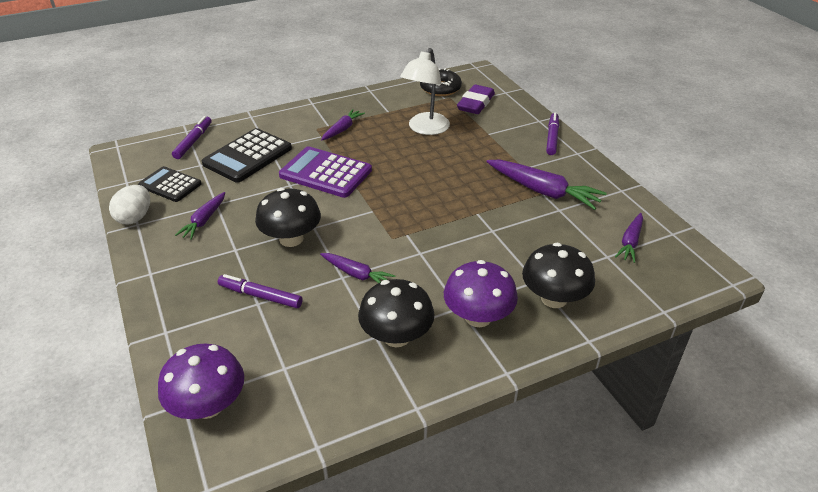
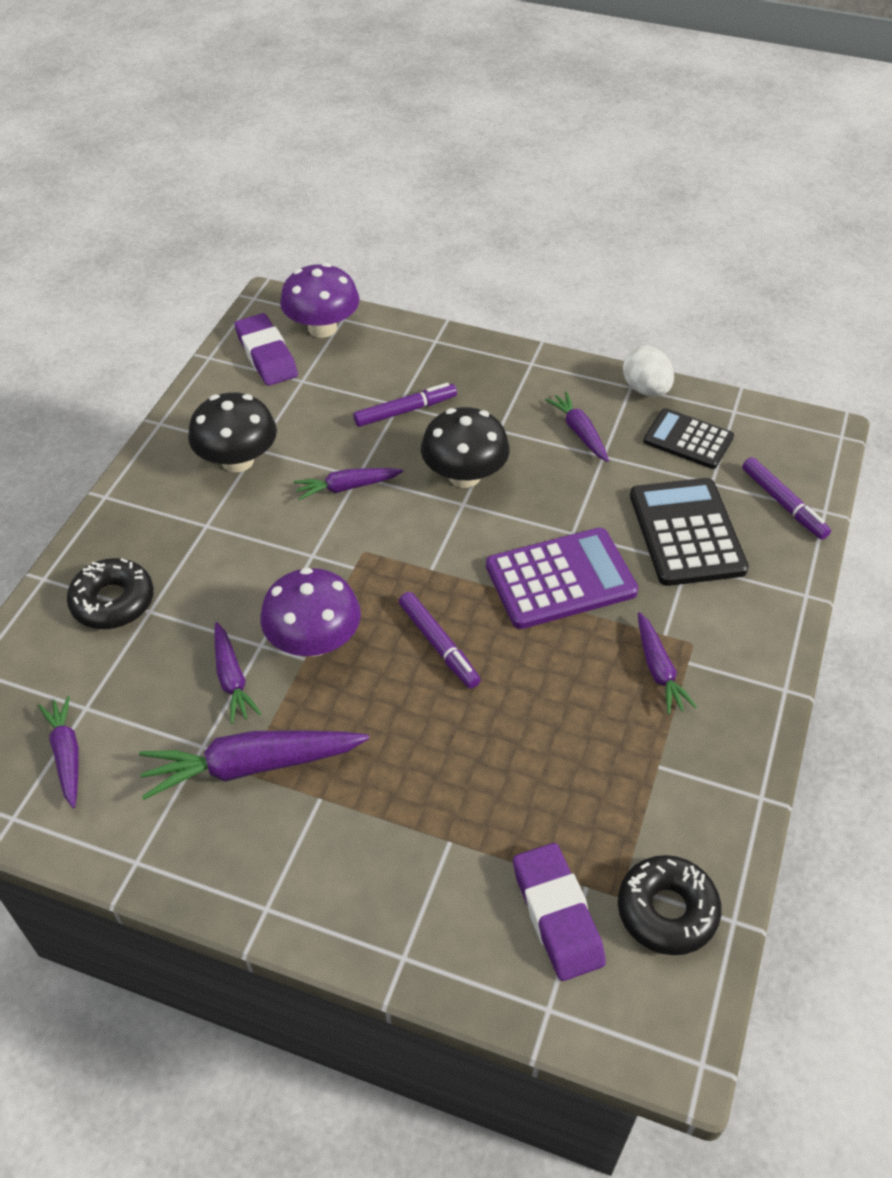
camera: 135 degrees right, 10 degrees up
black calculator [138,166,202,202] -> black calculator turned 135 degrees counterclockwise [643,408,734,469]
white lamp [400,48,450,135] -> none
purple mushroom [444,260,518,327] -> purple mushroom moved to [260,567,361,657]
black mushroom [522,243,595,308] -> black donut [67,558,154,629]
purple marker [546,112,559,155] -> purple marker moved to [399,592,481,689]
none -> purple carrot [214,622,261,724]
none -> purple eraser [234,313,298,386]

